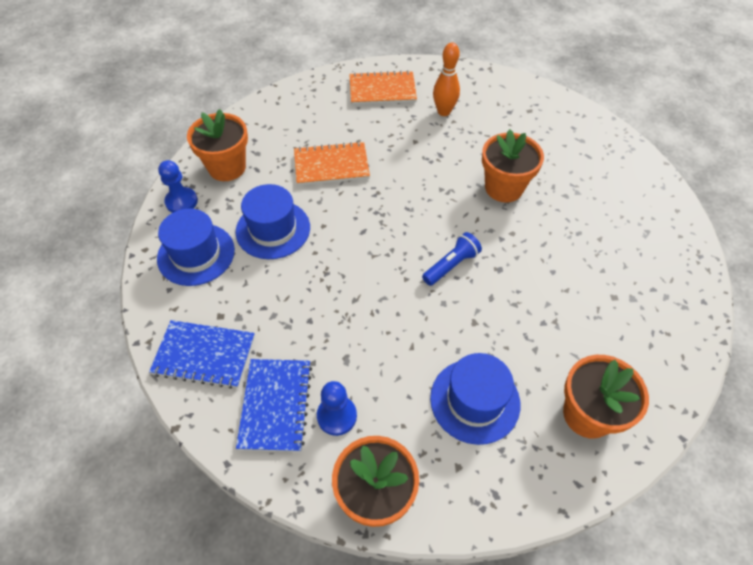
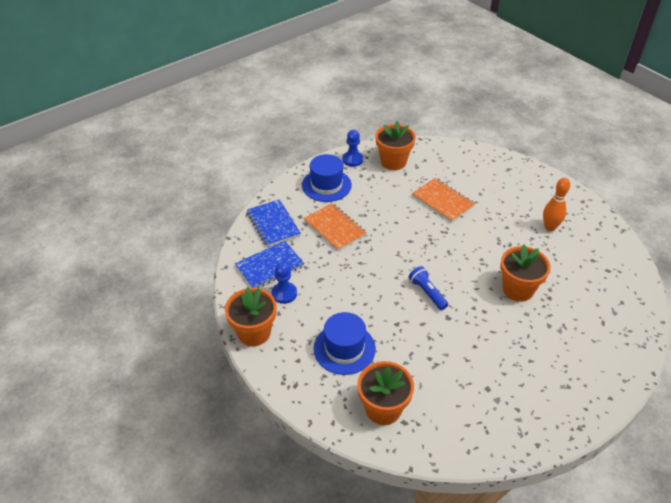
camera: 55 degrees right, 10 degrees down
blue hat [236,184,310,259] -> none
orange notebook [349,70,417,105] -> orange notebook moved to [304,203,367,251]
blue flashlight [422,232,482,286] -> blue flashlight turned 135 degrees counterclockwise [409,266,448,310]

